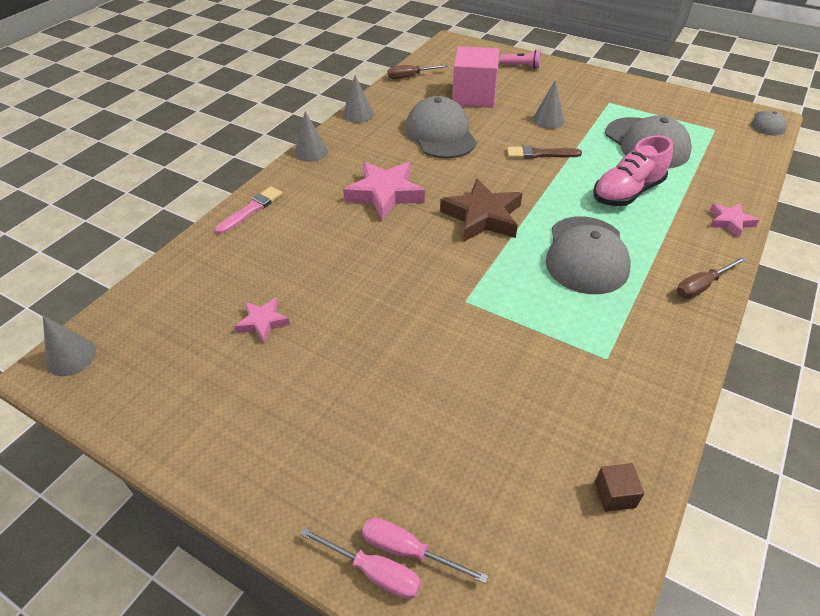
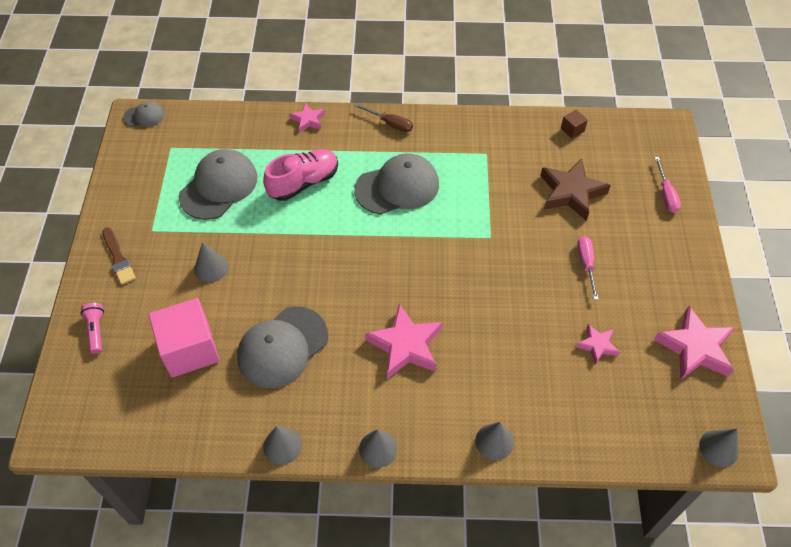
camera: 120 degrees left, 10 degrees up
pink brush [215,187,283,234] -> grey cone [475,422,514,460]
pink screwdriver [300,527,421,599] -> pink screwdriver moved to [577,236,599,300]
brown screwdriver [387,65,448,79] -> none
brown star [440,178,522,242] -> brown star moved to [540,158,611,221]
brown brush [507,146,582,159] -> brown brush moved to [102,227,136,285]
pink shoe [593,135,673,206] -> pink shoe turned 60 degrees counterclockwise [263,149,338,201]
none -> pink star [654,306,735,380]

